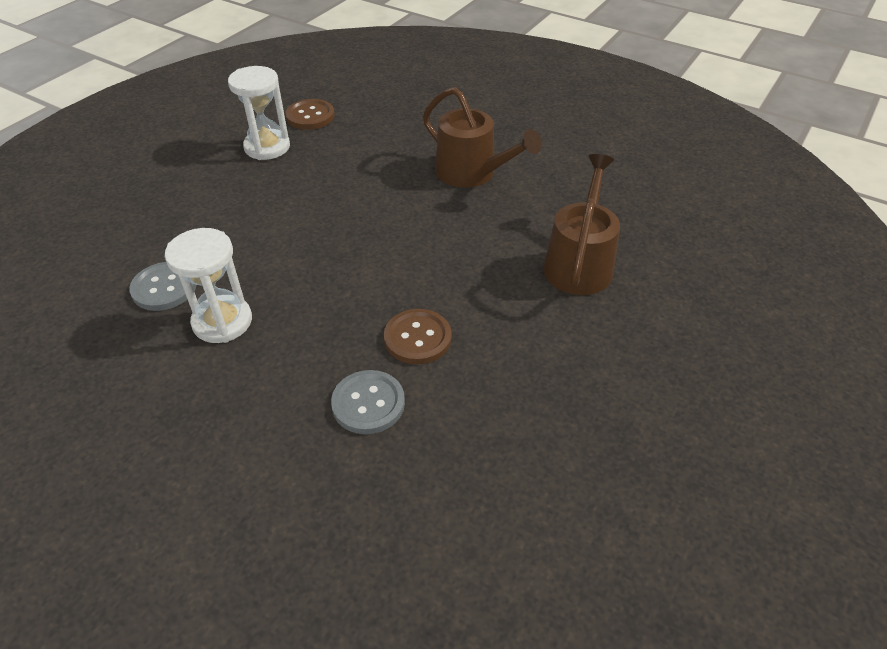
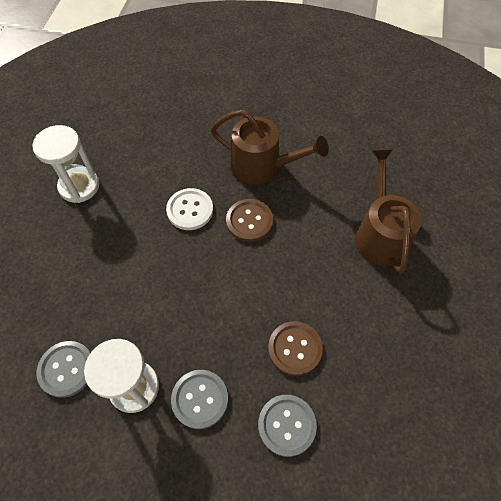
camera: 20 degrees left, 15 degrees up
brown button [285,99,335,130] -> brown button moved to [226,199,273,242]
none -> white button [166,188,213,230]
none -> grey button [171,370,228,429]

